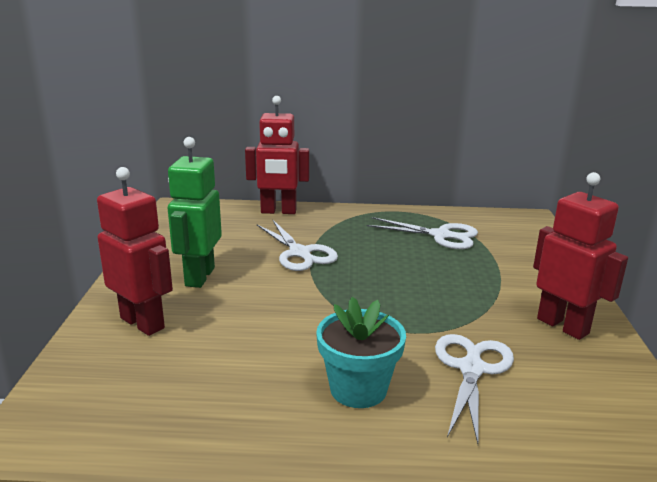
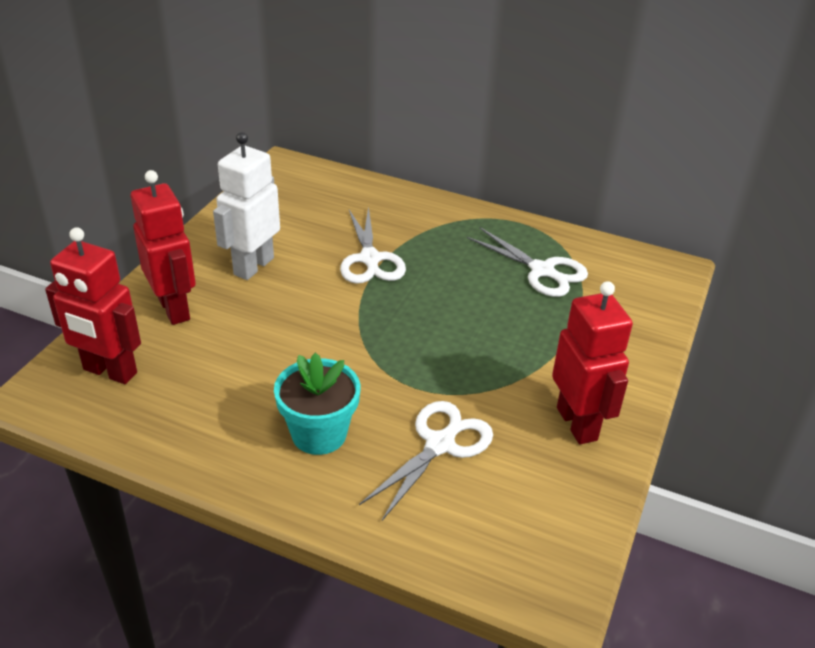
camera: 20 degrees right, 15 degrees up
green robot [168,137,222,288] -> white robot [213,132,280,280]
red robot [245,96,310,214] -> red robot moved to [45,227,141,384]

